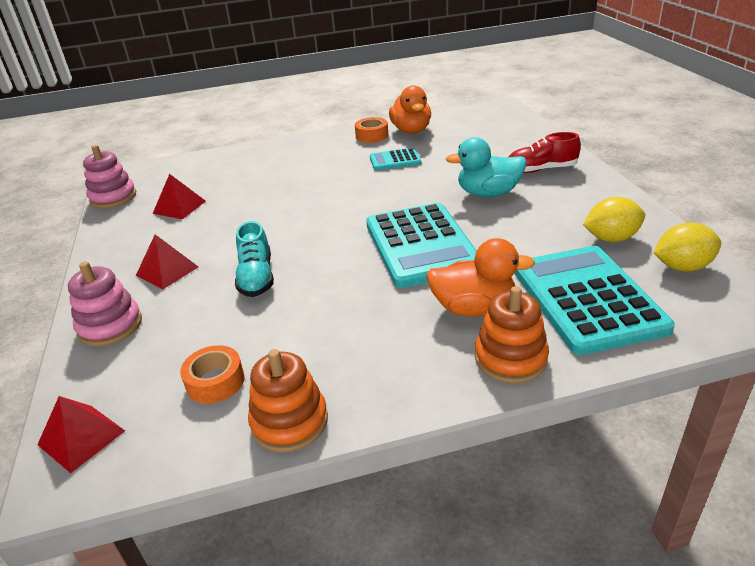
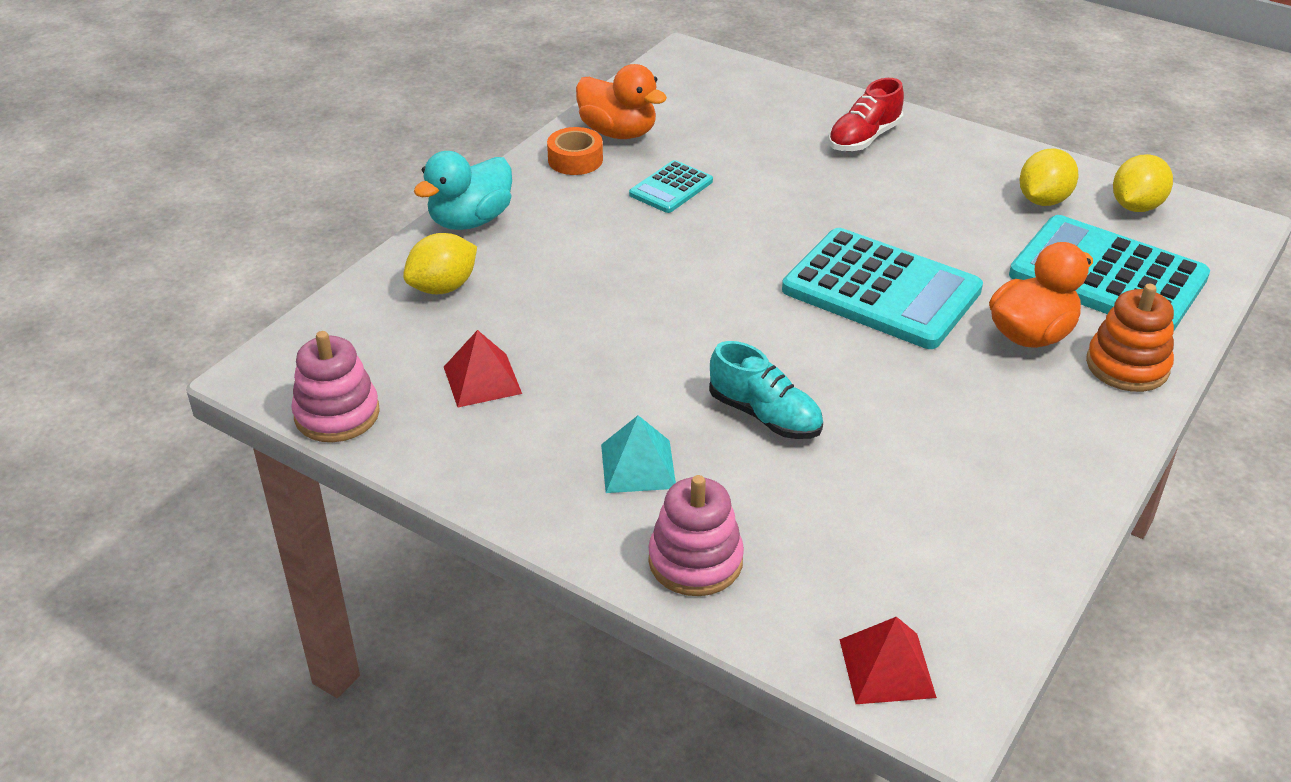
camera: 45 degrees left, 5 degrees up
red pyramid [136,234,198,289] -> turquoise pyramid [601,415,676,493]
orange tape [180,345,245,404] -> none
orange stacking toy [248,349,328,452] -> none
turquoise duck [446,137,526,197] -> turquoise duck moved to [413,151,512,230]
none -> yellow lemon [403,233,477,294]

